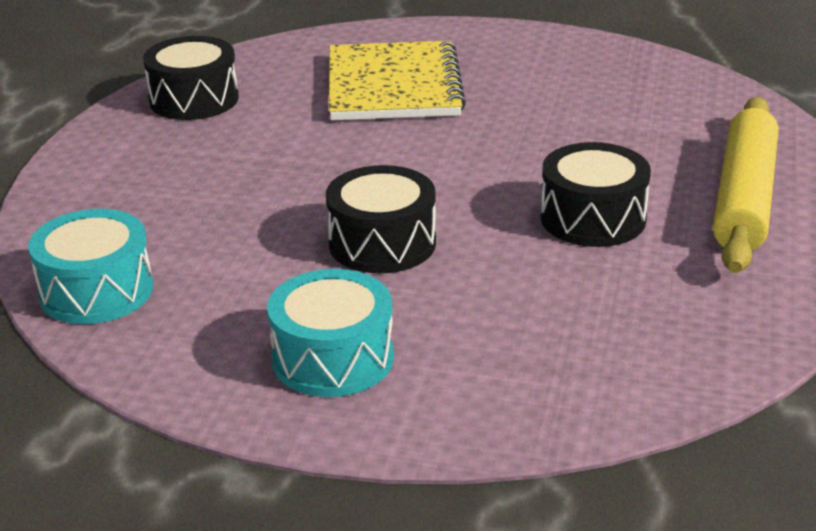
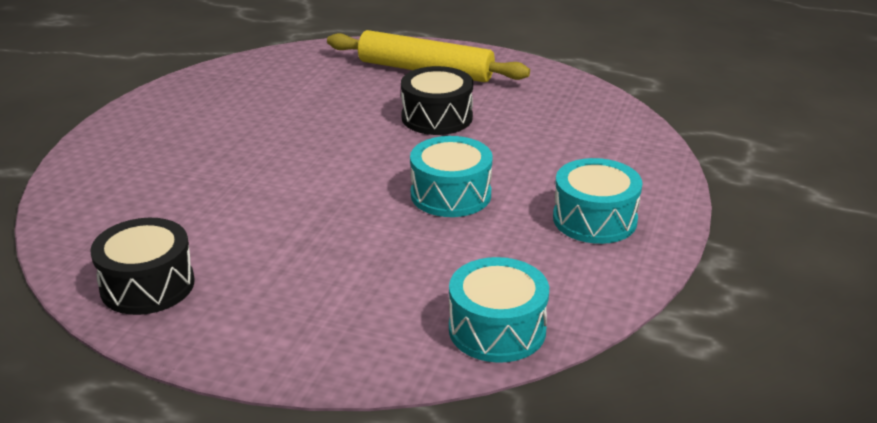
camera: 85 degrees left, 0 degrees up
black drum [326,165,436,273] -> turquoise drum [410,136,493,217]
yellow notebook [329,41,466,120] -> none

